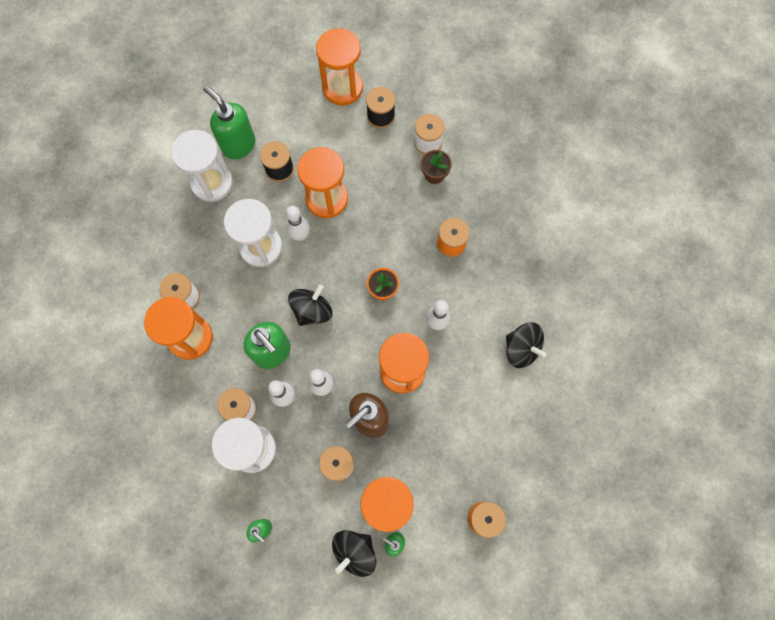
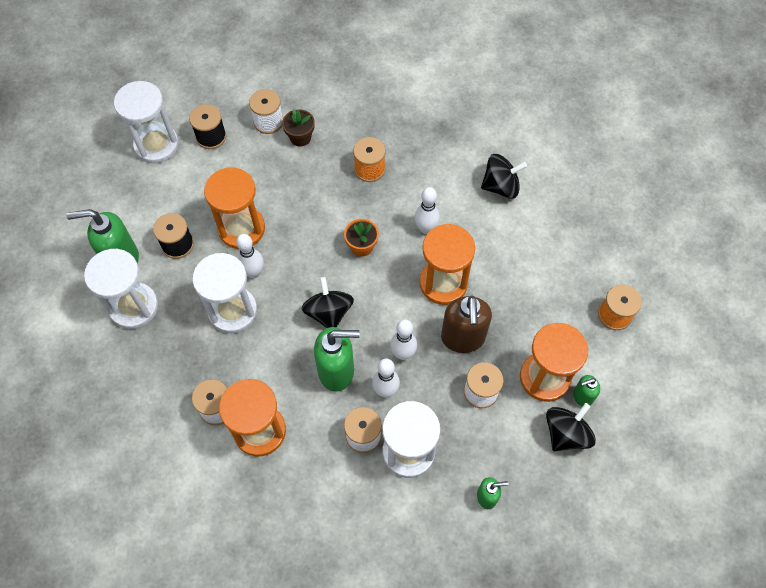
camera: 50 degrees left, 10 degrees down
orange hourglass [316,28,363,106] -> white hourglass [114,81,179,163]
black spinning top [332,530,376,577] -> black spinning top turned 135 degrees counterclockwise [546,403,596,451]

